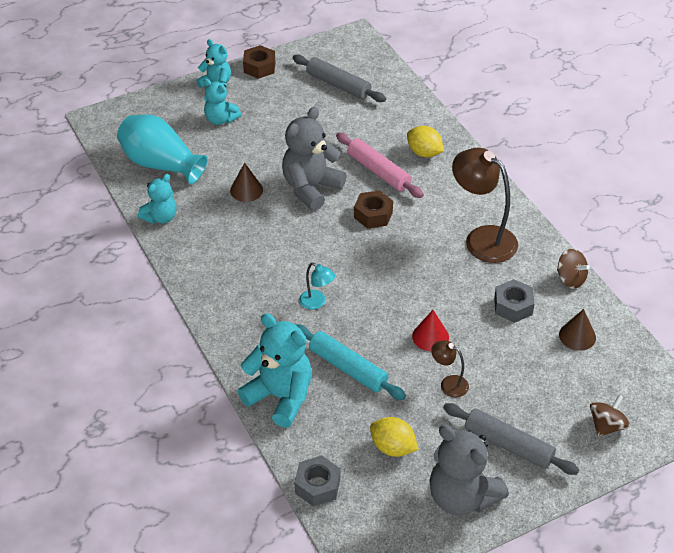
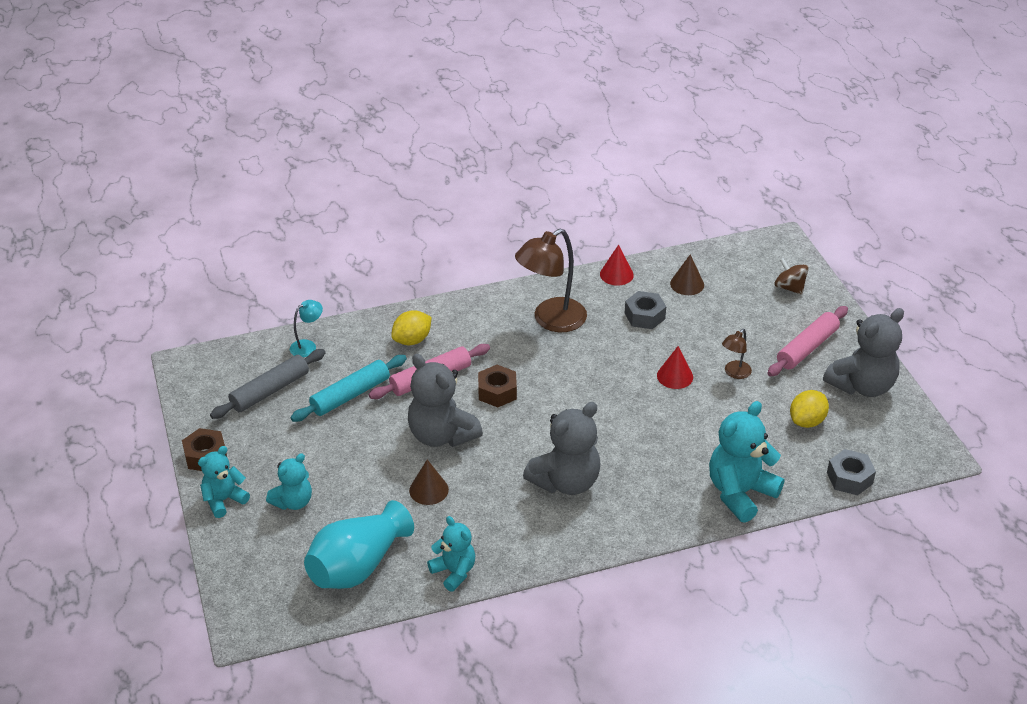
camera: 80 degrees left, 5 degrees down
turquoise rolling pin [295,324,406,400] -> turquoise rolling pin moved to [290,355,407,422]
turquoise lamp [299,262,335,310] -> turquoise lamp moved to [290,300,323,357]
grey rolling pin [443,403,579,475] -> pink rolling pin [767,306,848,377]
brown spinning top [557,249,590,289] -> red cone [600,245,634,286]
none -> grey teddy bear [523,402,601,495]

